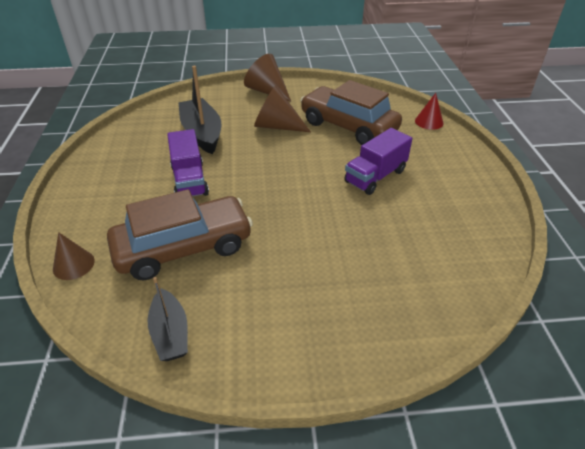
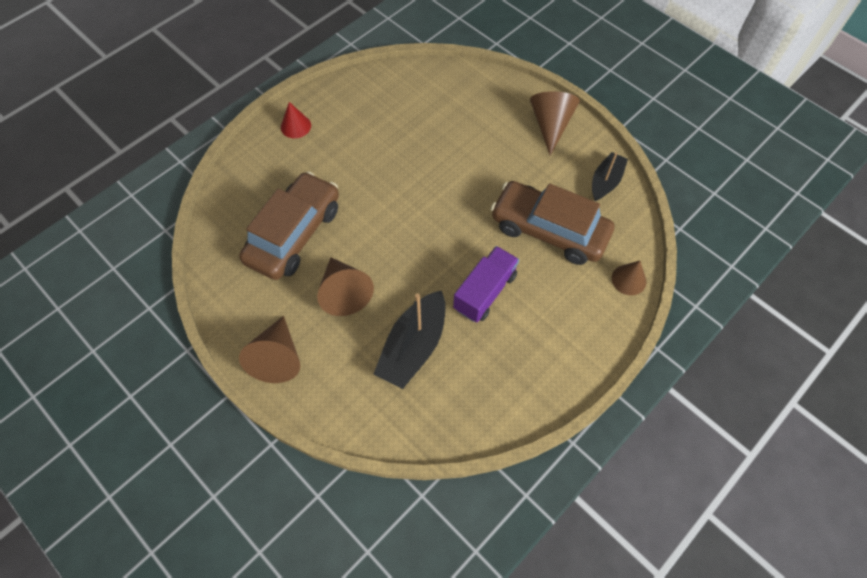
camera: 130 degrees left, 20 degrees up
brown car [300,80,402,145] -> brown car turned 150 degrees counterclockwise [239,171,339,280]
purple truck [344,128,412,195] -> none
red cone [415,93,443,130] -> red cone moved to [281,102,311,138]
none -> brown cone [530,91,580,156]

